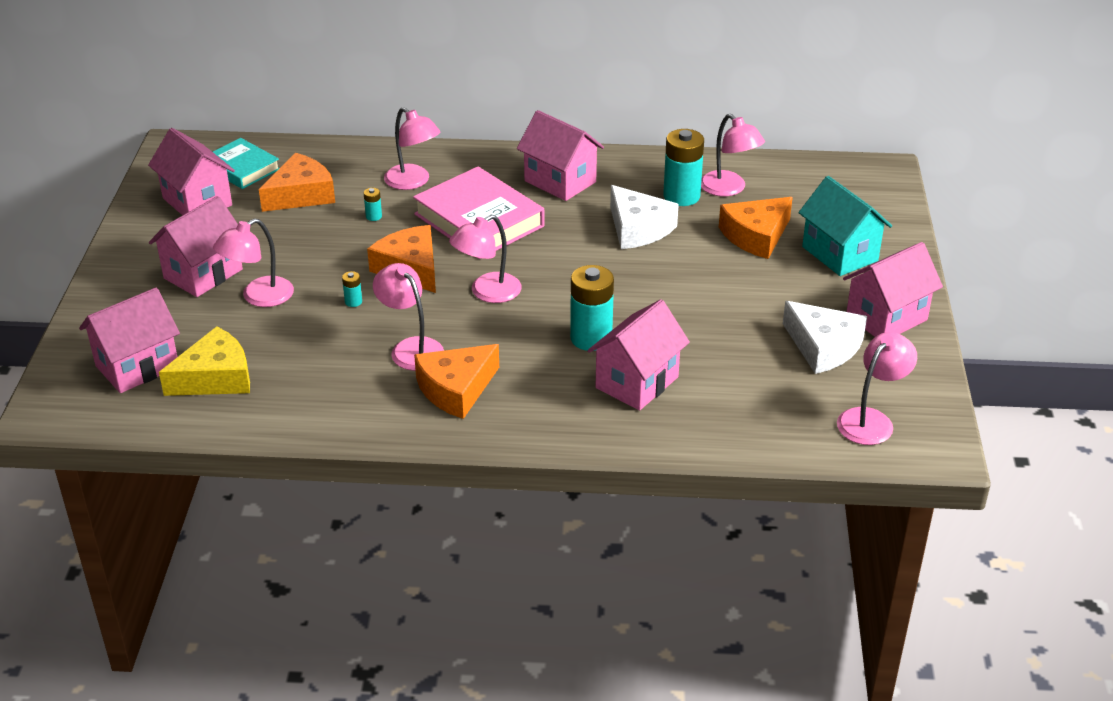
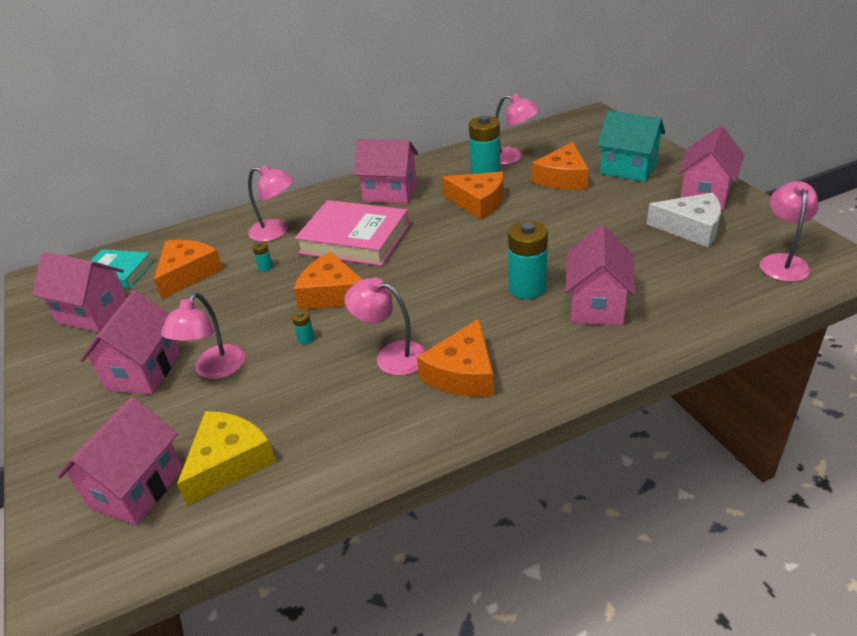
camera: 25 degrees left, 0 degrees up
pink lamp [449,215,522,303] -> none
white cheese [610,185,679,249] -> orange cheese [442,172,504,220]

